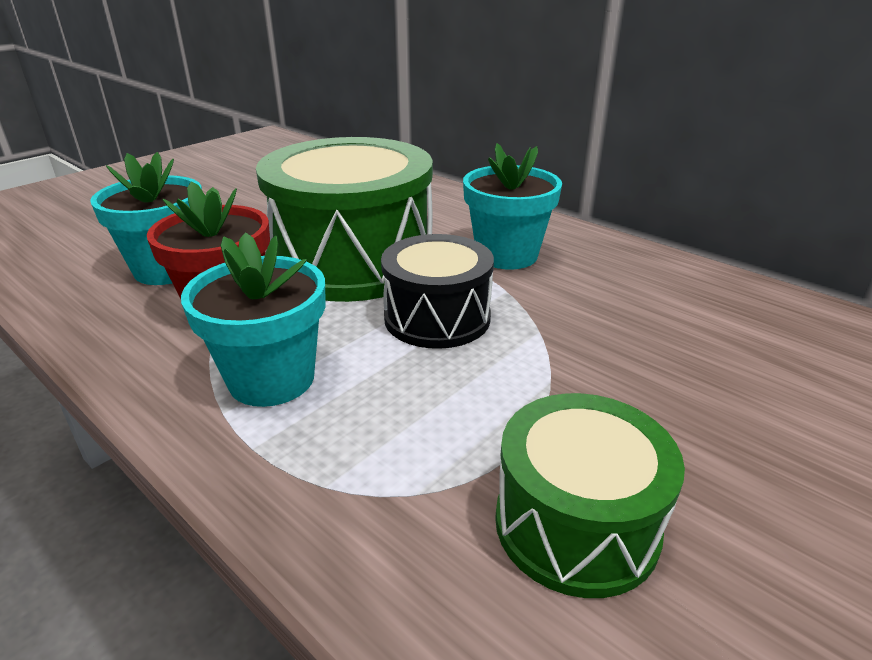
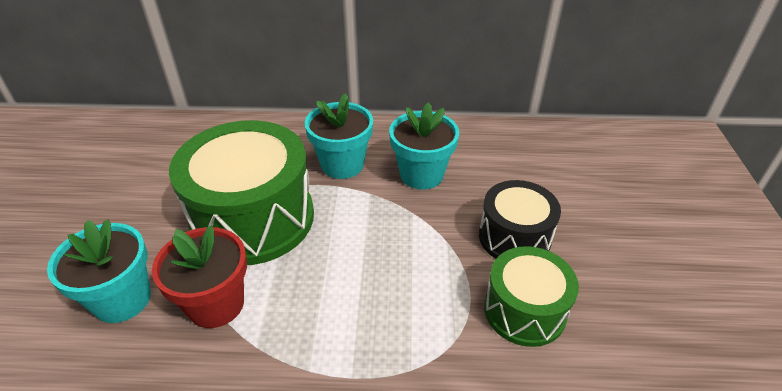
camera: 40 degrees left, 10 degrees up
turquoise flower pot [181,232,326,407] -> turquoise flower pot moved to [389,102,459,190]
black drum [381,234,494,349] -> black drum moved to [479,180,561,259]

